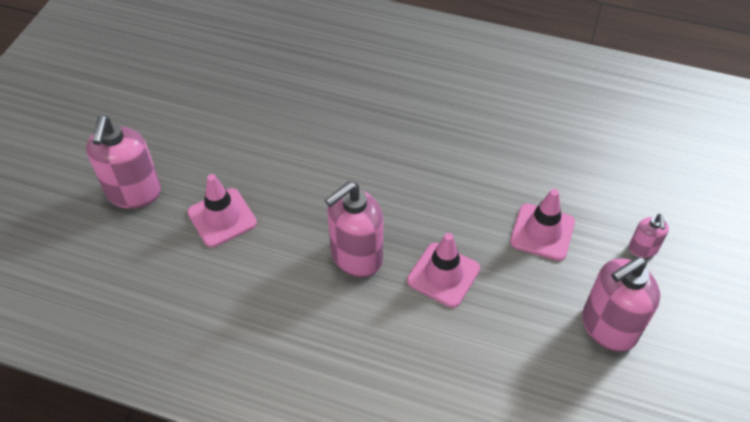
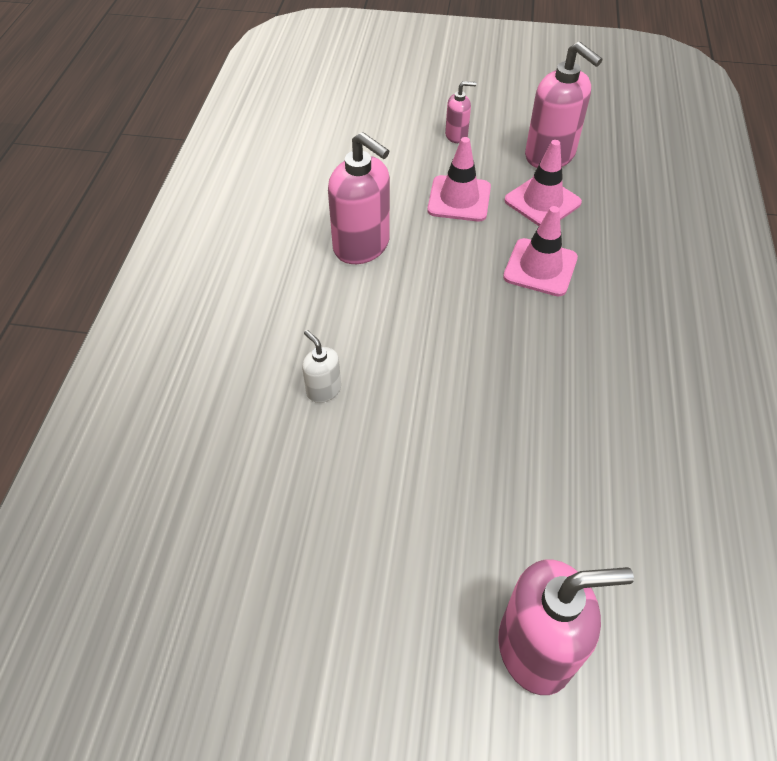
camera: 100 degrees left, 0 degrees up
pink traffic cone [187,174,257,248] -> pink traffic cone moved to [504,140,582,226]
pink soap dispenser [325,181,383,277] -> pink soap dispenser moved to [328,132,390,264]
none -> white soap dispenser [302,330,341,403]

